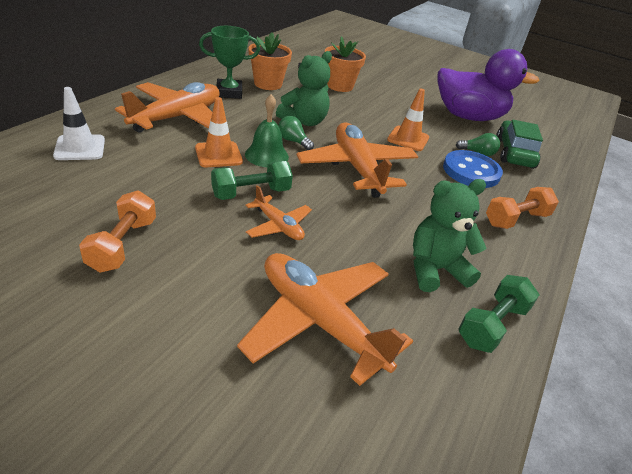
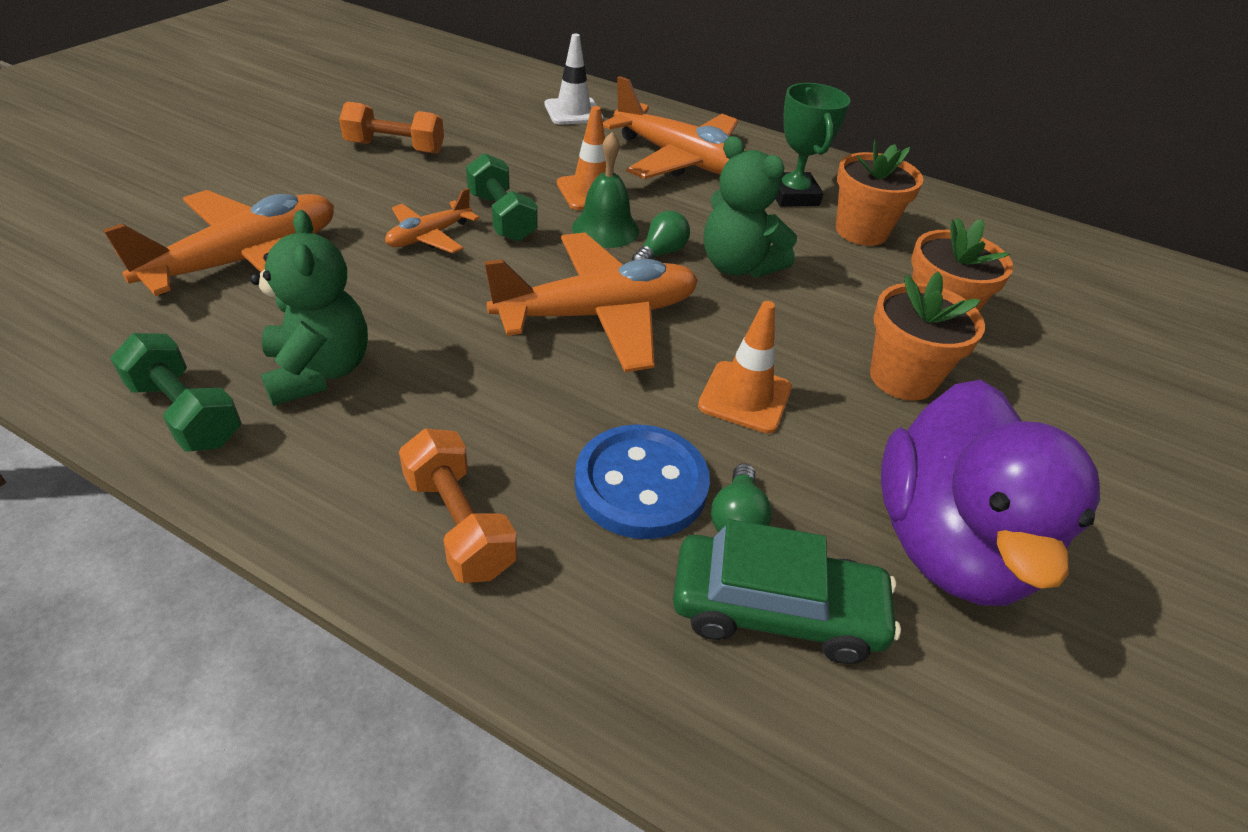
camera: 90 degrees right, 5 degrees up
none -> orange flower pot [870,271,985,401]

